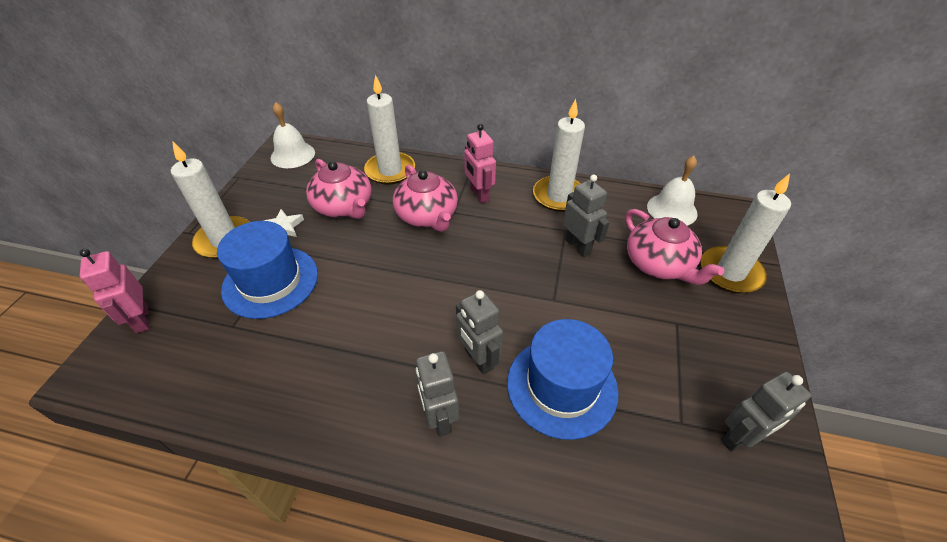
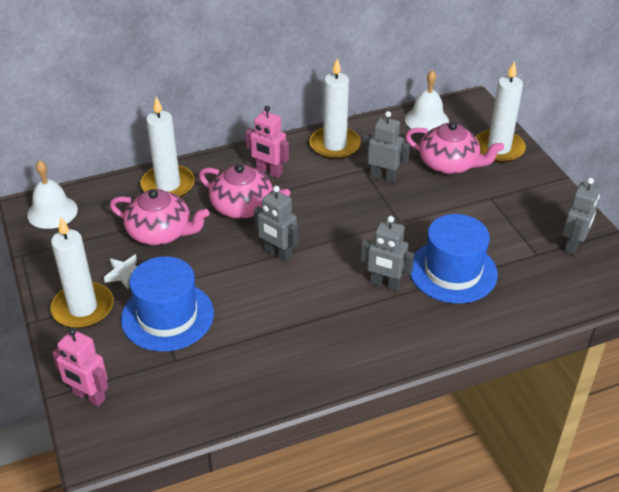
camera: 35 degrees left, 5 degrees down
grey robot [416,351,459,437] -> grey robot moved to [254,186,299,262]

